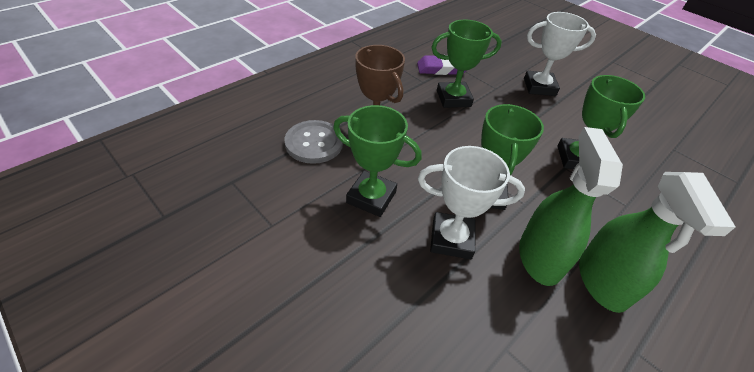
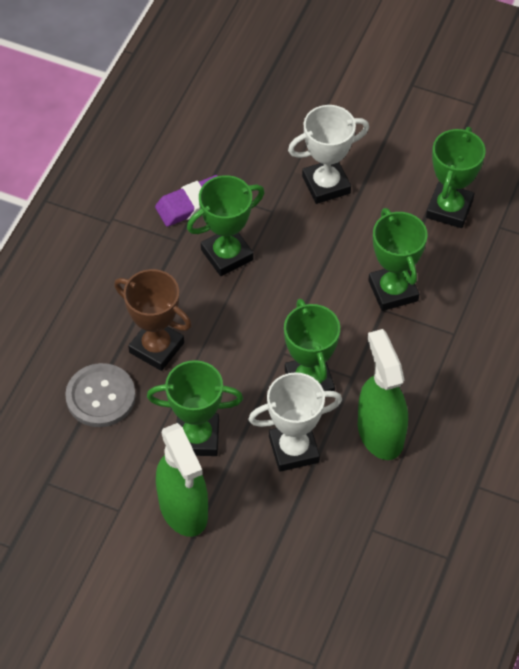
camera: 20 degrees left, 10 degrees up
green spray bottle [579,172,735,313] -> green spray bottle moved to [156,423,208,537]
none -> green trophy [426,127,486,228]

